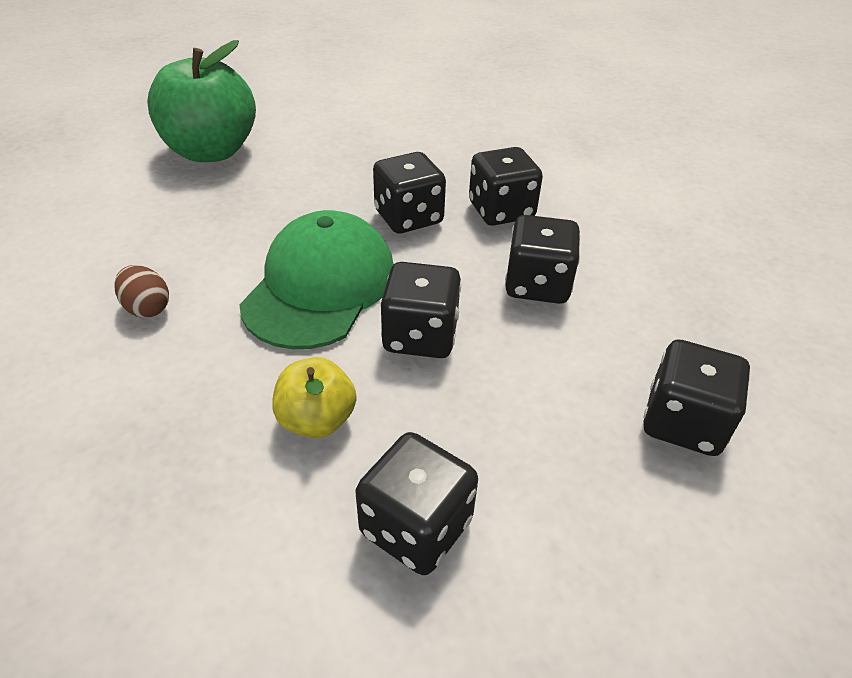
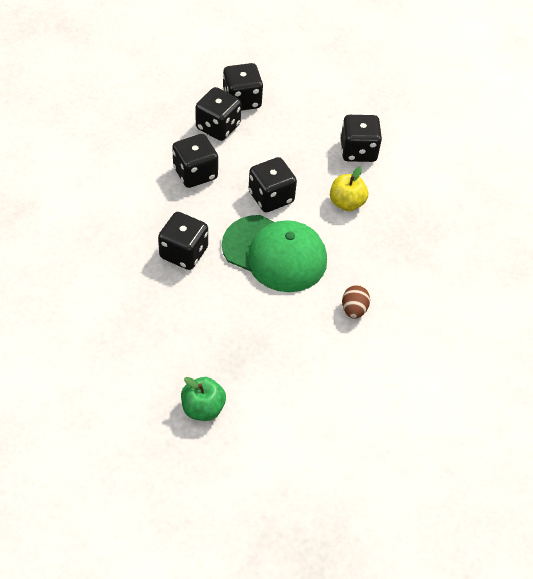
camera: 130 degrees left, 10 degrees up
green apple [147,40,256,162] -> green apple [181,377,226,421], size x0.52
green cap [240,210,394,349] -> green cap turned 135 degrees counterclockwise [222,215,327,292]
black dice [469,147,543,226] -> black dice moved to [196,87,241,141]

